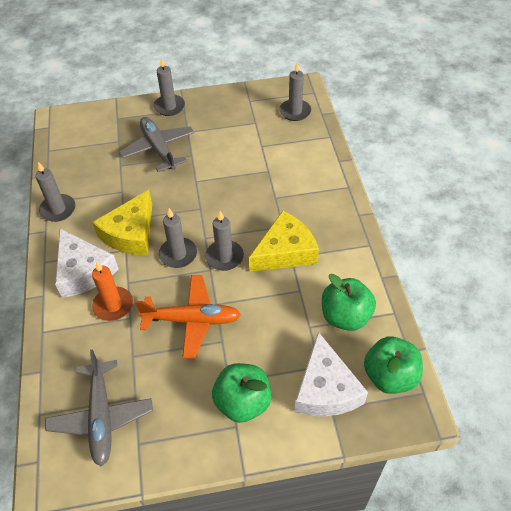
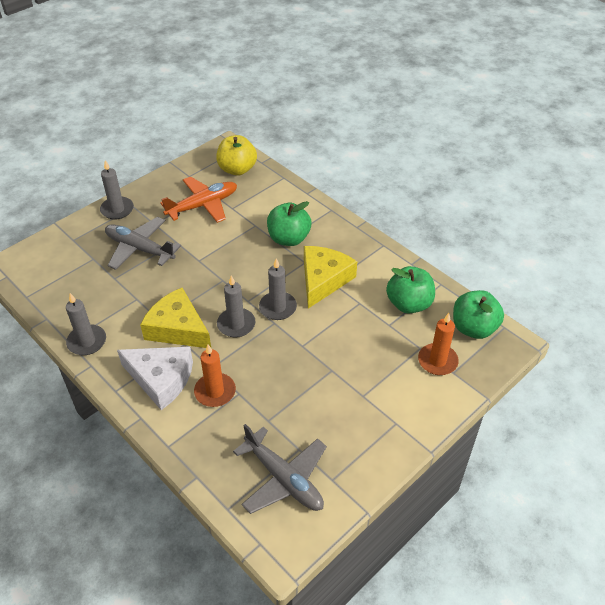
camera: 35 degrees left, 5 degrees down
yellow cheese [92,190,152,255] -> yellow cheese turned 135 degrees clockwise [140,288,211,348]
orange plane [135,275,241,358] -> orange plane moved to [160,177,237,223]
green apple [212,363,271,423] -> green apple moved to [267,201,311,246]
grey candle [279,62,311,121] -> yellow apple [216,135,257,176]
white cheese [294,332,368,417] -> orange candle [418,313,459,375]

